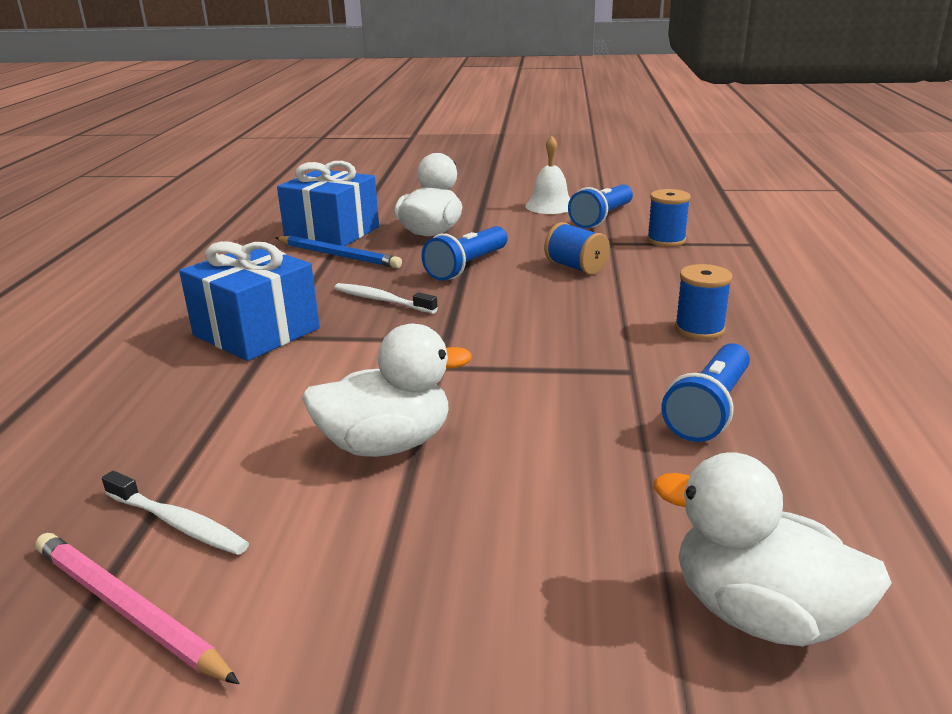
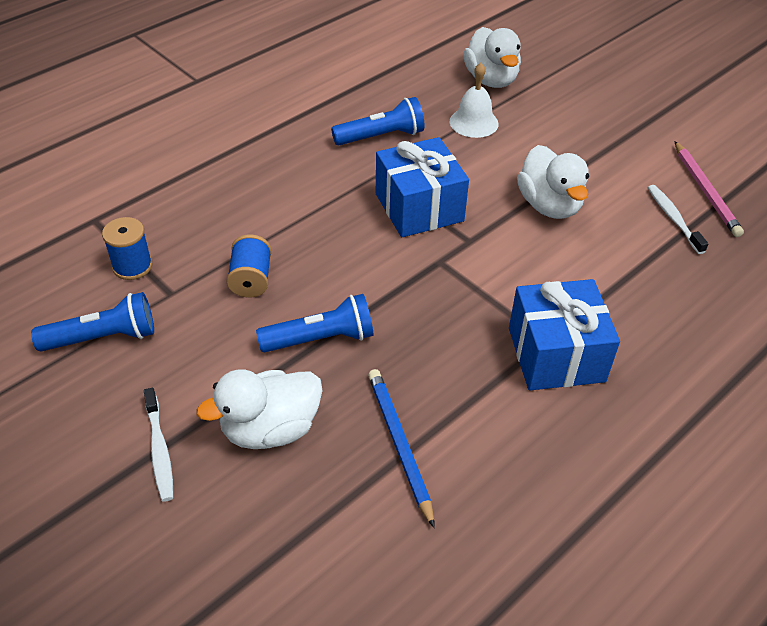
camera: 140 degrees left, 20 degrees up
blue gift [277,161,379,246] -> blue gift moved to [376,137,469,237]
white duck [302,324,472,457] -> white duck turned 135 degrees counterclockwise [517,145,589,219]
white toothbrush [334,283,438,314] -> white toothbrush moved to [144,388,173,502]
white bell [525,136,570,214] -> white bell moved to [450,63,499,138]
blue spool [675,264,732,340] -> none

